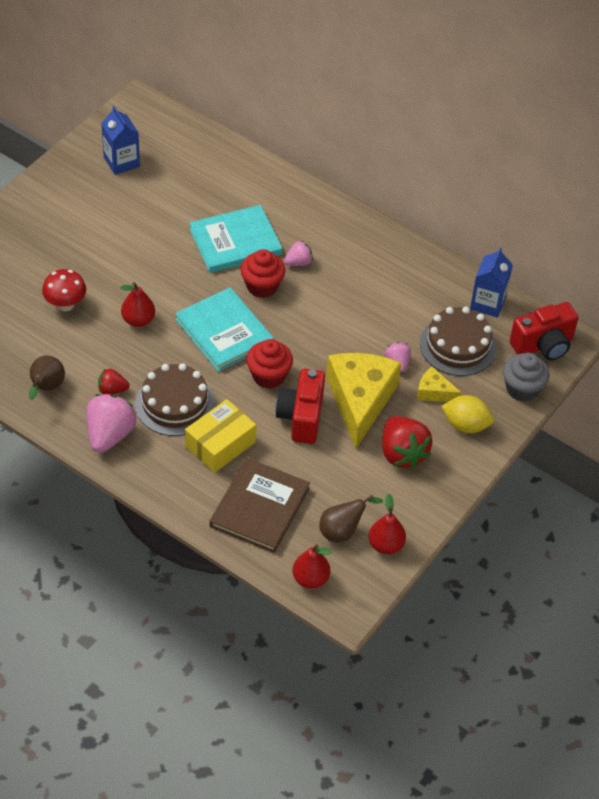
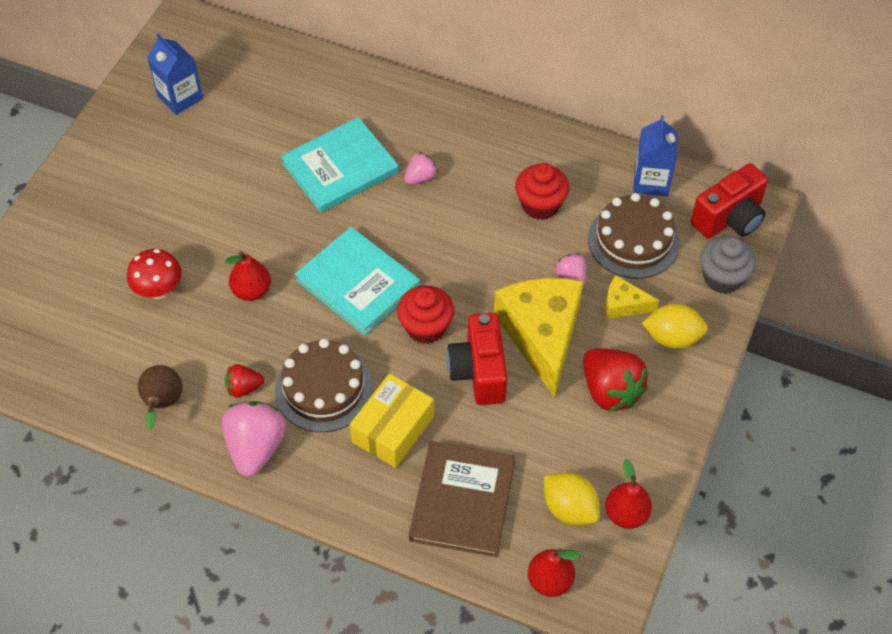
camera: 10 degrees left, 5 degrees up
red cupcake [240,249,285,298] -> red cupcake moved to [515,163,569,220]
brown pear [319,495,383,542] -> yellow lemon [544,472,600,525]

